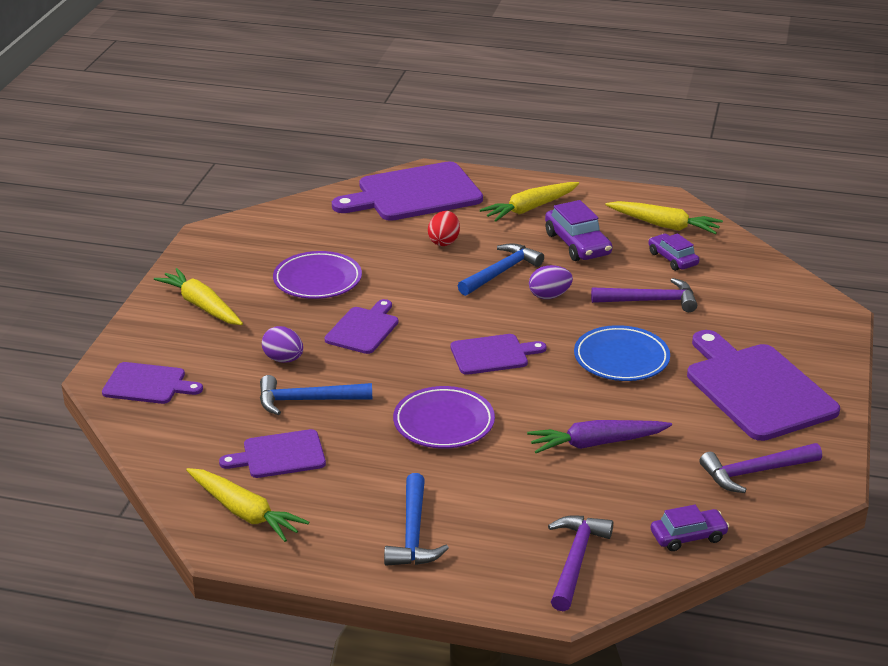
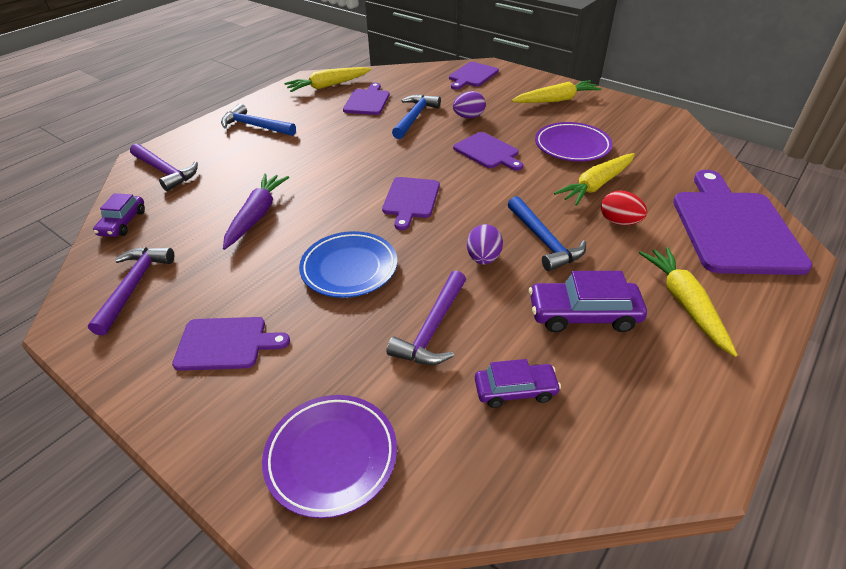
camera: 115 degrees right, 10 degrees up
purple plate [393,386,495,449] -> purple plate moved to [262,395,397,518]
yellow carrot [605,201,723,234] -> yellow carrot moved to [554,153,635,206]
purple cutting board [687,330,840,441] -> purple cutting board [172,317,290,371], size x0.55

